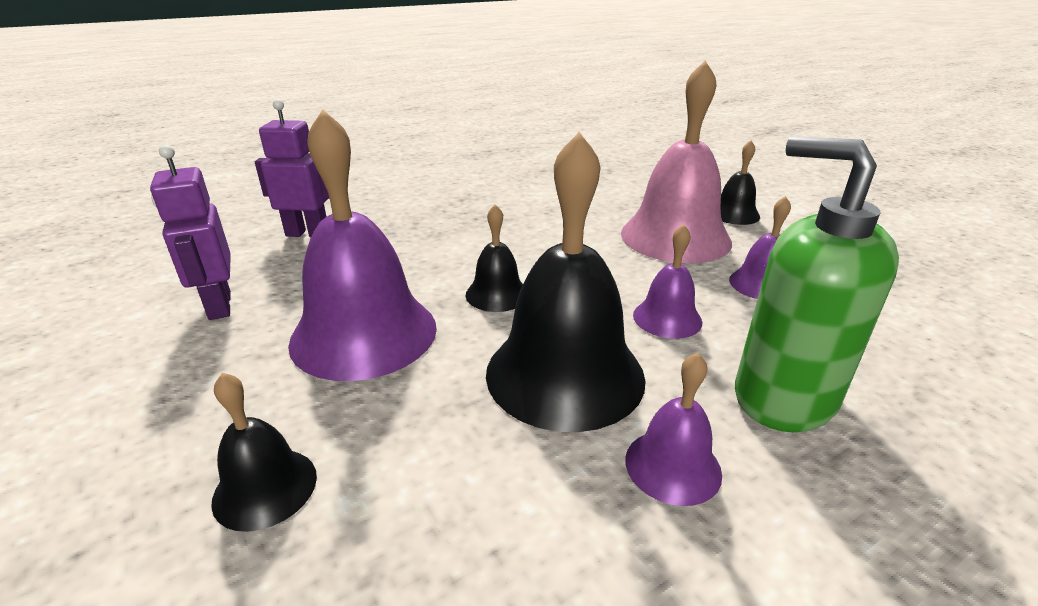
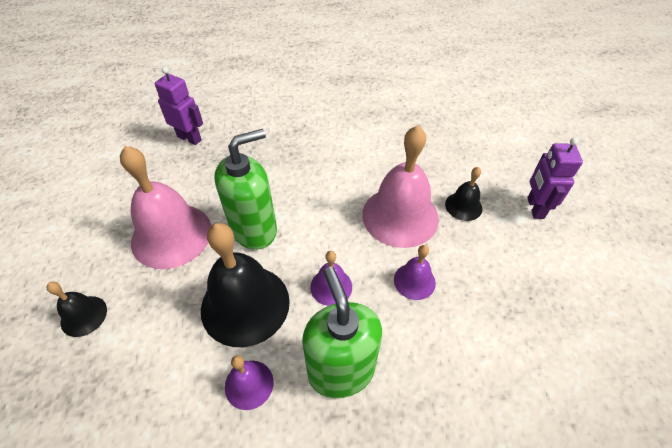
camera: 25 degrees right, 20 degrees up
purple robot [150,144,231,320] -> purple robot moved to [527,138,583,219]
purple bell [288,109,437,381] -> pink bell [120,146,211,269]
black bell [466,205,523,312] -> green soap dispenser [214,129,277,250]

